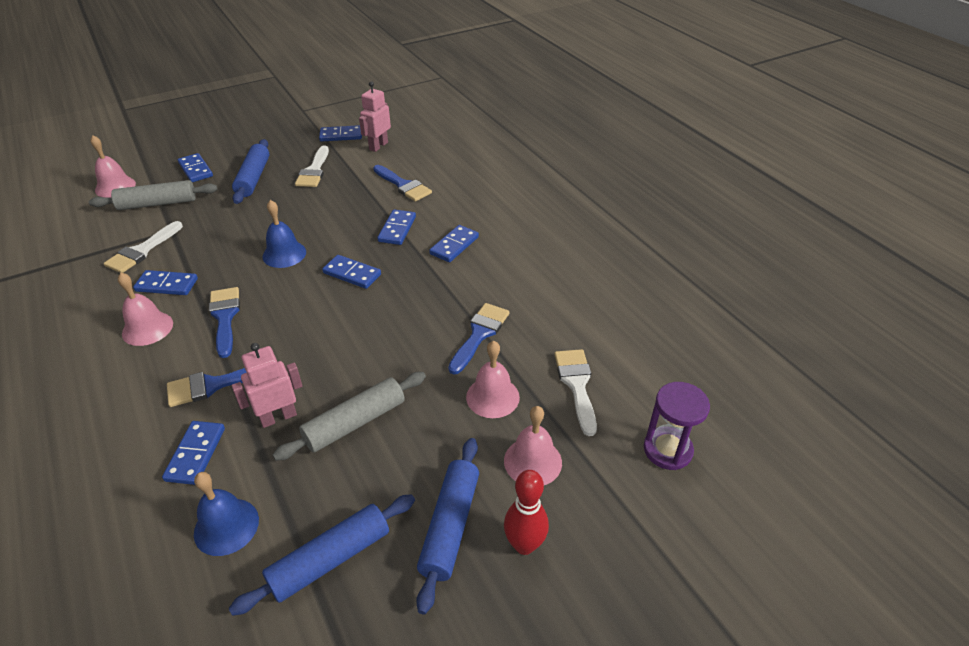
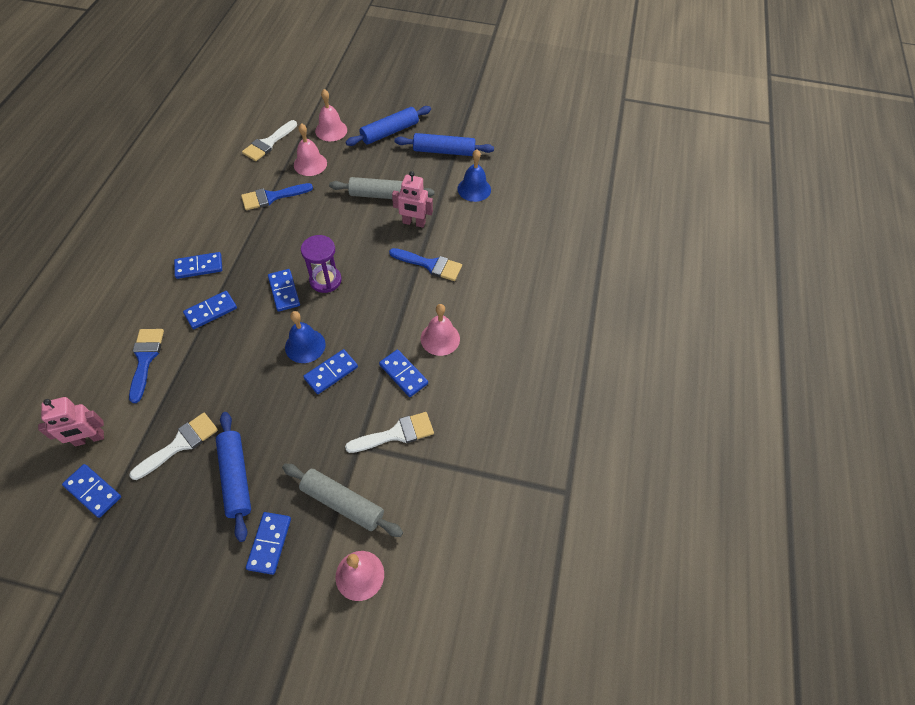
camera: 140 degrees left, 15 degrees up
blue domino [162,421,225,485] -> blue domino moved to [303,349,358,394]
blue brush [209,287,240,358] -> none
blue rolling pin [232,139,269,204] -> blue rolling pin turned 60 degrees counterclockwise [216,412,251,542]
red bowling pin [504,470,549,555] -> none
purple hourglass [644,382,710,470] -> purple hourglass moved to [301,235,342,293]

